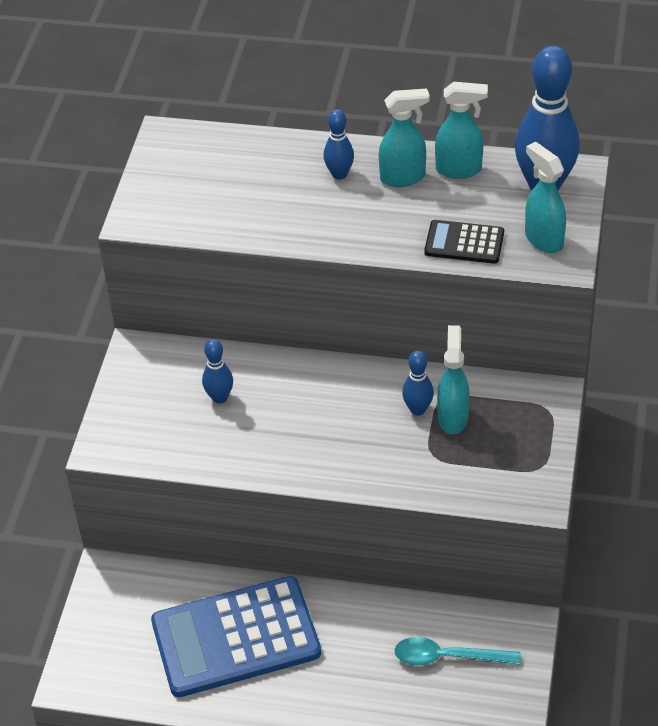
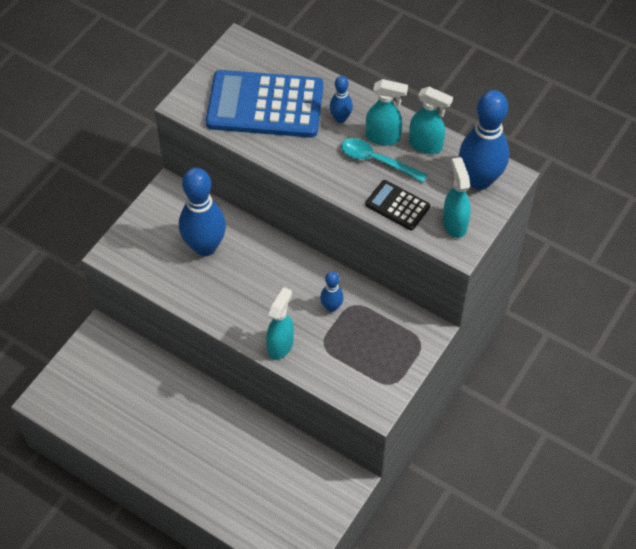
camera: 20 degrees right, 10 degrees up
blue calculator [151,576,321,697] -> blue calculator moved to [206,70,324,138]
blue bowling pin [202,339,233,404] -> blue bowling pin [179,168,226,256], size x2.06
turquoise spoon [394,637,521,666] -> turquoise spoon moved to [341,138,428,183]
turquoise spray bottle [437,325,470,435] -> turquoise spray bottle moved to [266,287,294,360]

